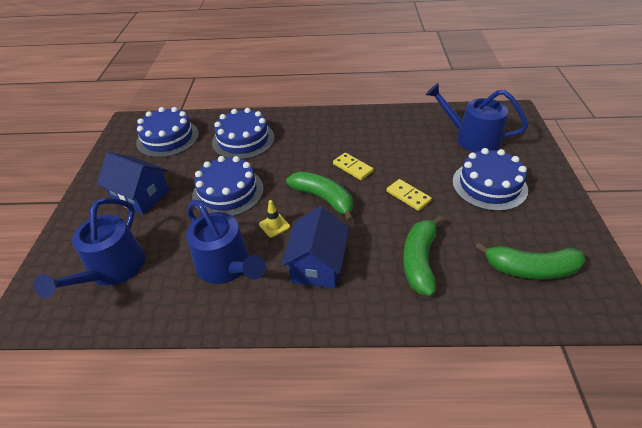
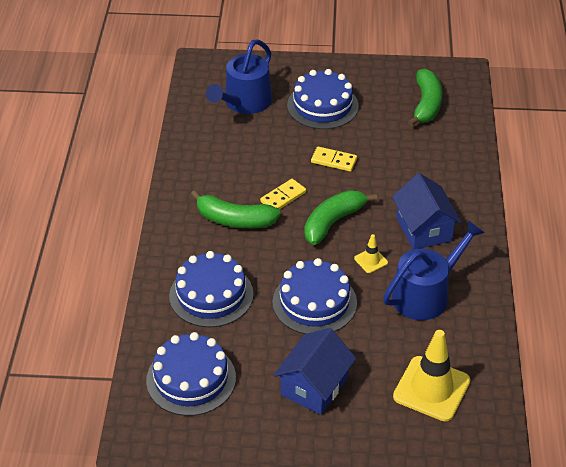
camera: 90 degrees left, 0 degrees up
blue watering can [34,198,145,299] -> yellow traffic cone [393,330,471,421]
blue house [281,206,349,288] -> blue house turned 60 degrees clockwise [392,173,462,250]
yellow domino [386,179,432,211] -> yellow domino turned 60 degrees clockwise [311,147,357,172]
green banana [403,216,443,296] -> green banana moved to [191,190,281,228]

